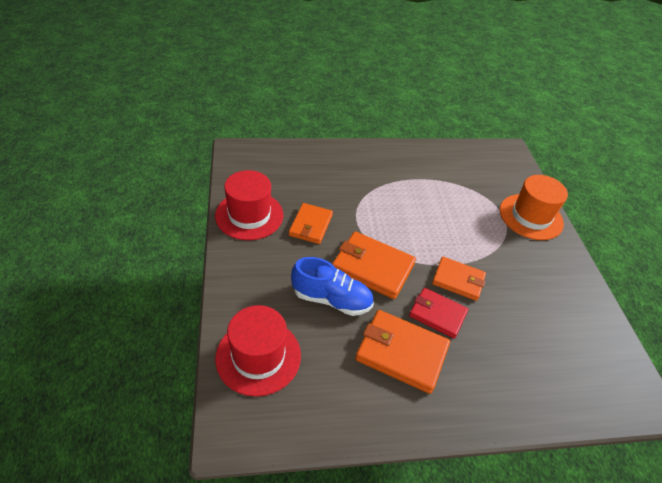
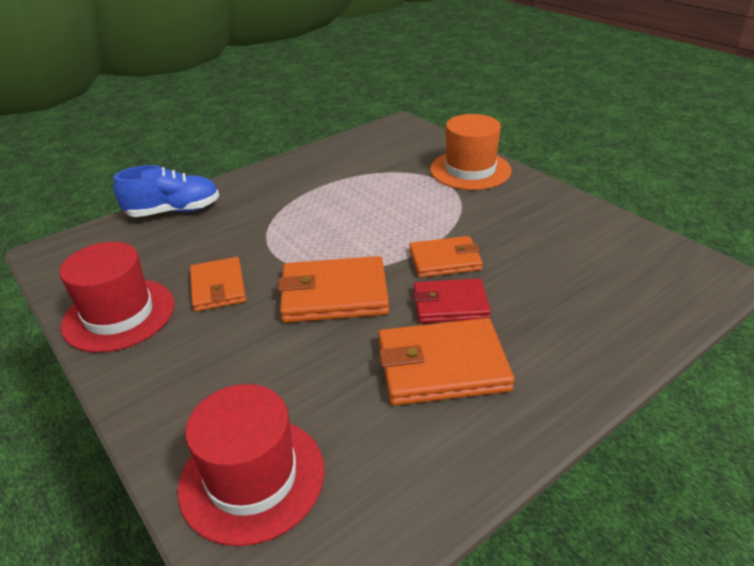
camera: 25 degrees left, 10 degrees down
blue shoe [291,257,374,316] -> blue shoe moved to [113,165,219,217]

